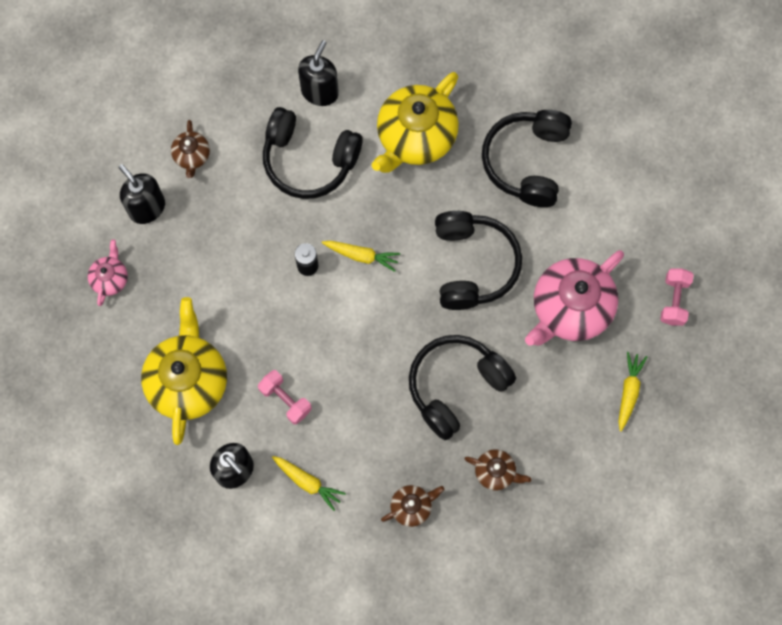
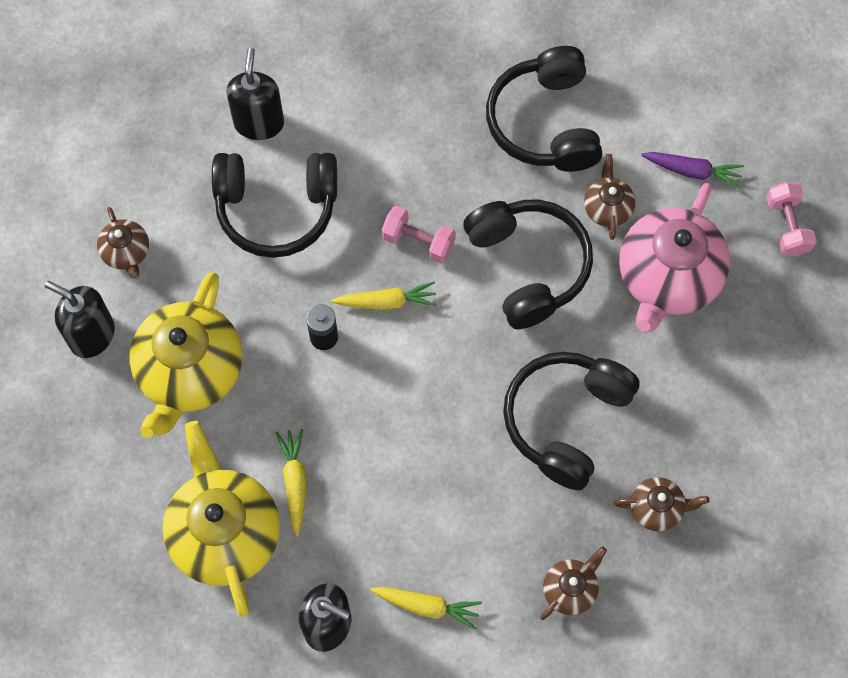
camera: 20 degrees left, 5 degrees down
pink teapot [88,239,128,306] -> none
pink dumbbell [258,370,312,424] -> pink dumbbell moved to [382,206,456,264]
yellow teapot [372,72,459,173] -> yellow teapot moved to [129,272,242,438]
yellow carrot [618,352,647,432] -> yellow carrot moved to [276,429,307,536]
none -> brown teapot [584,154,635,240]
none -> purple carrot [641,152,744,188]

